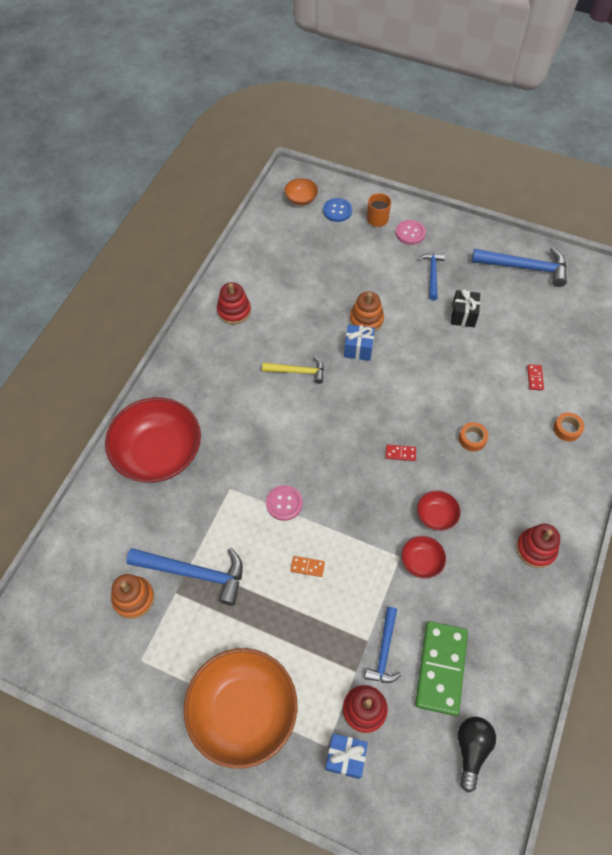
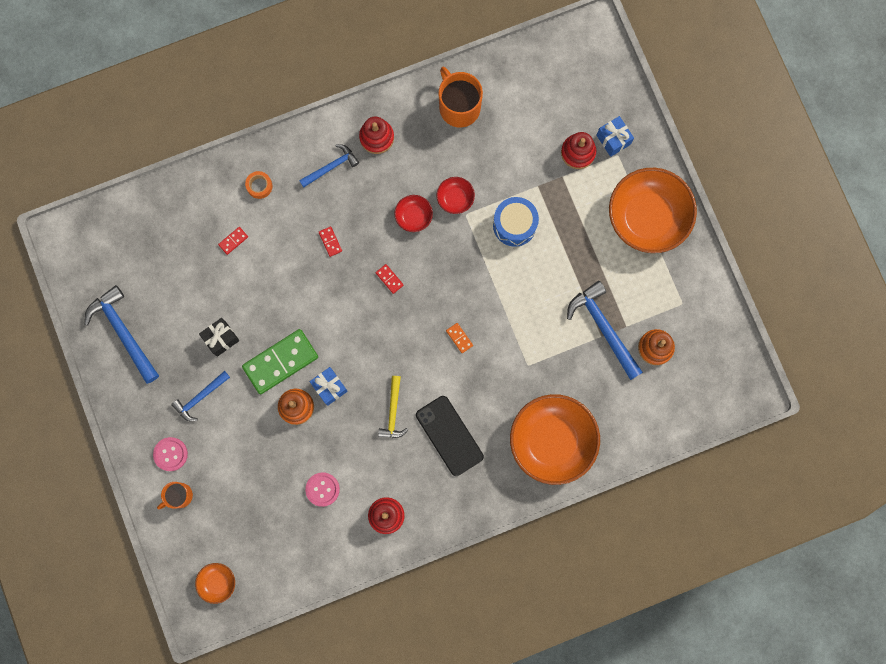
camera: 135 degrees left, 20 degrees up
red bowl [105,397,201,482] -> orange bowl [510,394,600,485]
yellow hammer [262,357,324,384] -> yellow hammer turned 135 degrees counterclockwise [378,376,408,438]
pink button [266,485,303,521] -> pink button moved to [305,472,340,507]
orange domino [290,556,325,577] -> orange domino moved to [446,323,473,353]
blue button [323,198,352,222] -> none
blue hammer [364,607,402,683] -> blue hammer moved to [299,144,359,188]
green domino [415,621,468,716] -> green domino moved to [242,329,318,394]
black light bulb [458,716,496,792] -> none
orange tape [459,422,488,452] -> red domino [319,226,342,257]
none -> black phone [416,396,484,476]
none -> orange mug [439,67,483,128]
none -> blue drum [493,197,539,247]

